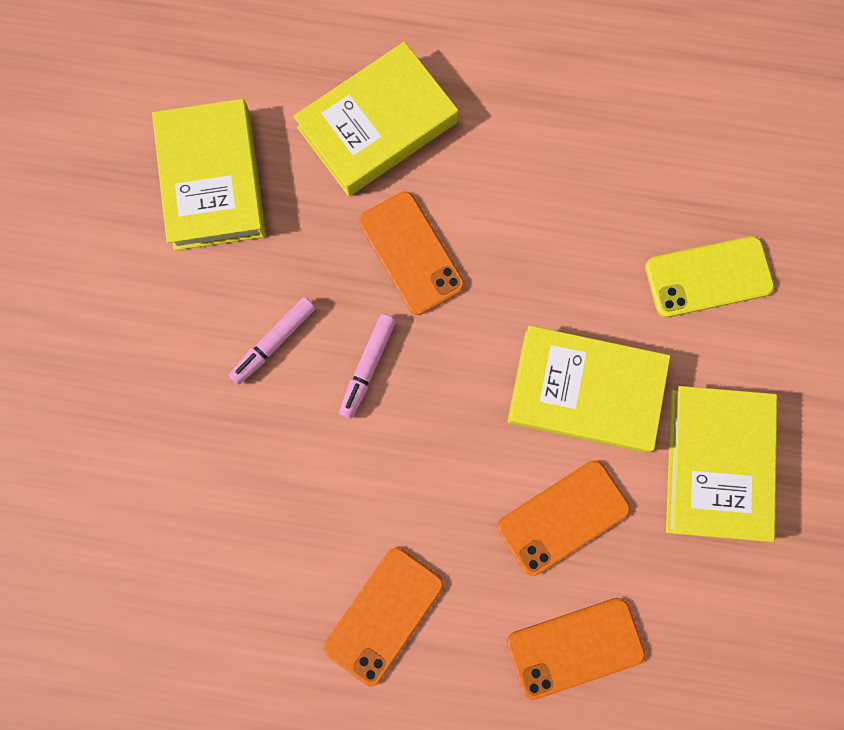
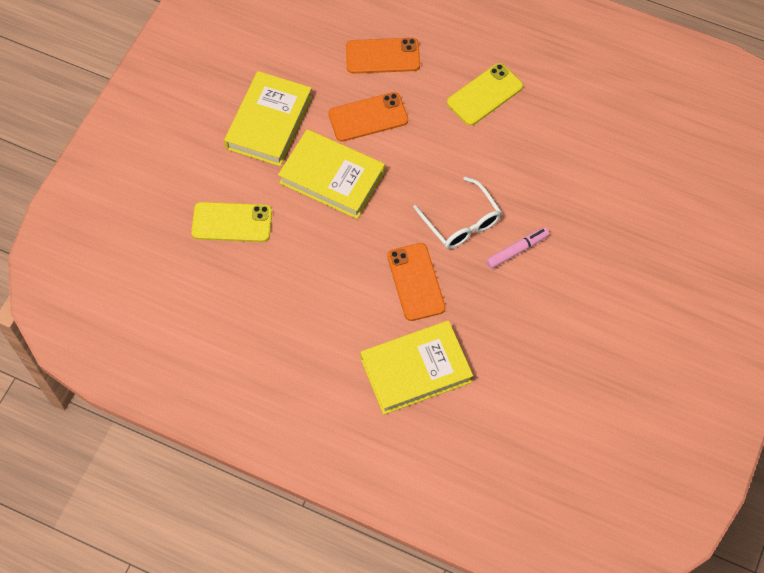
camera: 165 degrees left, 15 degrees down
yellow book [152,99,266,251] -> none
orange phone [323,547,444,687] -> yellow phone [447,63,523,126]
pink marker [339,314,396,419] -> white glasses [413,177,502,249]

